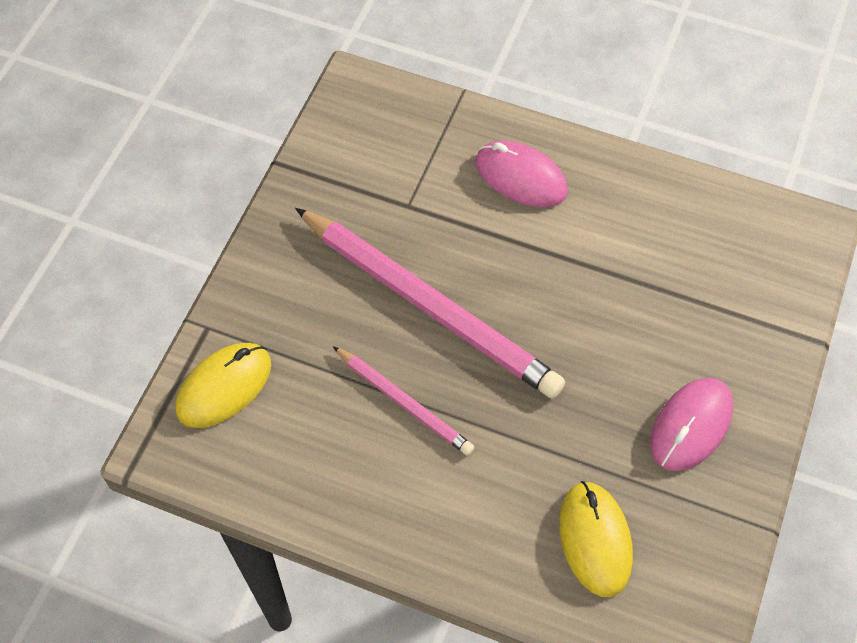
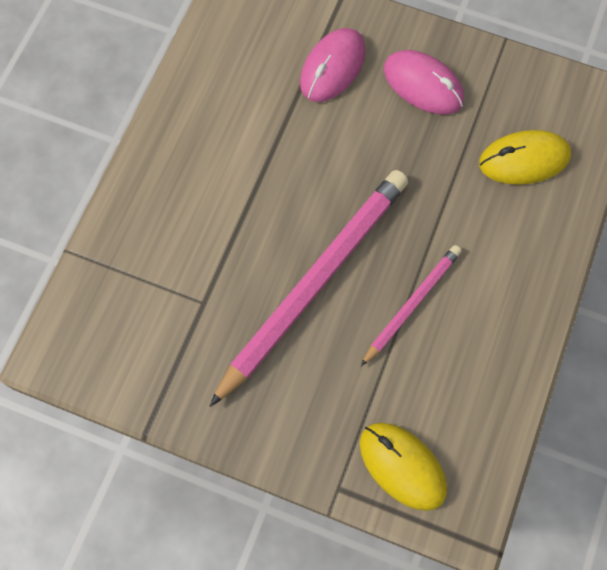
camera: 90 degrees left, 10 degrees up
pink mouse [475,140,568,207] -> pink mouse moved to [300,28,366,102]

